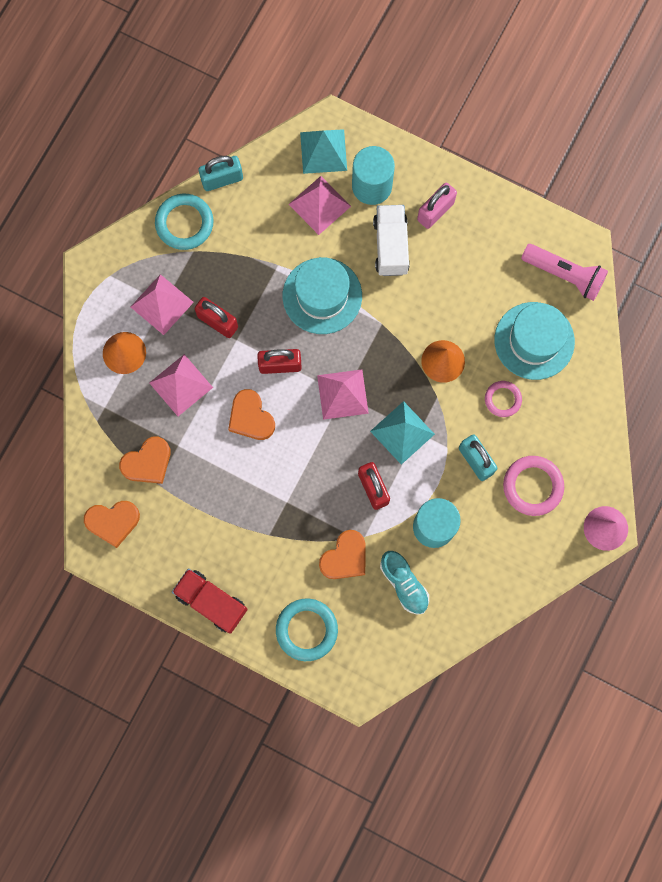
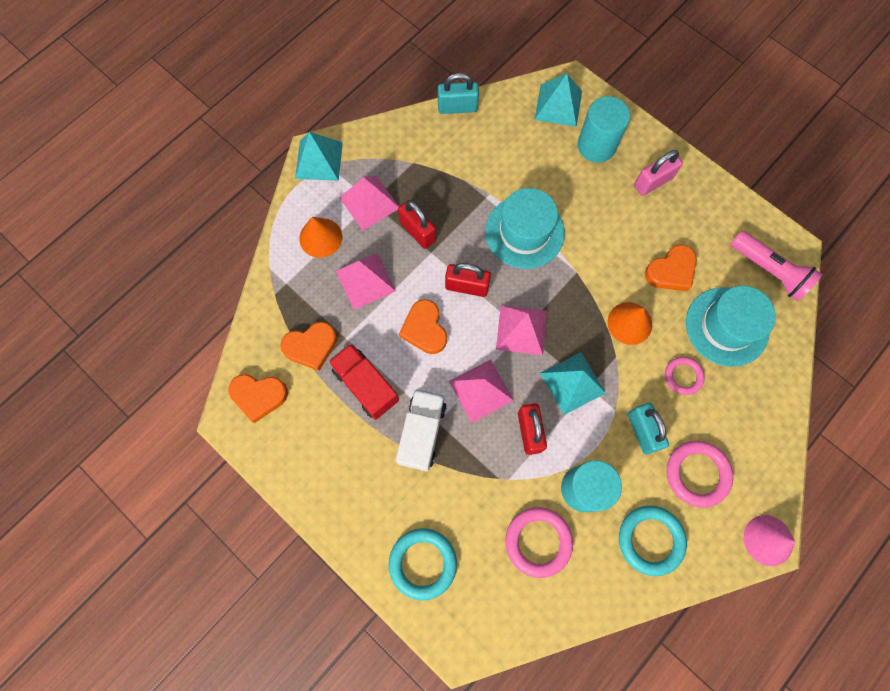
camera: 15 degrees right, 5 degrees down
turquoise ring [155,194,213,250] -> turquoise ring moved to [619,505,687,576]
red truck [172,568,248,634] -> red truck moved to [328,343,399,420]
pink pyramid [289,176,351,235] -> pink pyramid moved to [449,359,514,423]
orange heart [319,530,365,579] -> orange heart moved to [645,245,697,291]
white truck [373,205,410,276] -> white truck moved to [396,389,446,471]
turquoise shoe [380,551,429,615] -> pink ring [505,507,573,578]
none -> turquoise pyramid [295,132,343,181]

